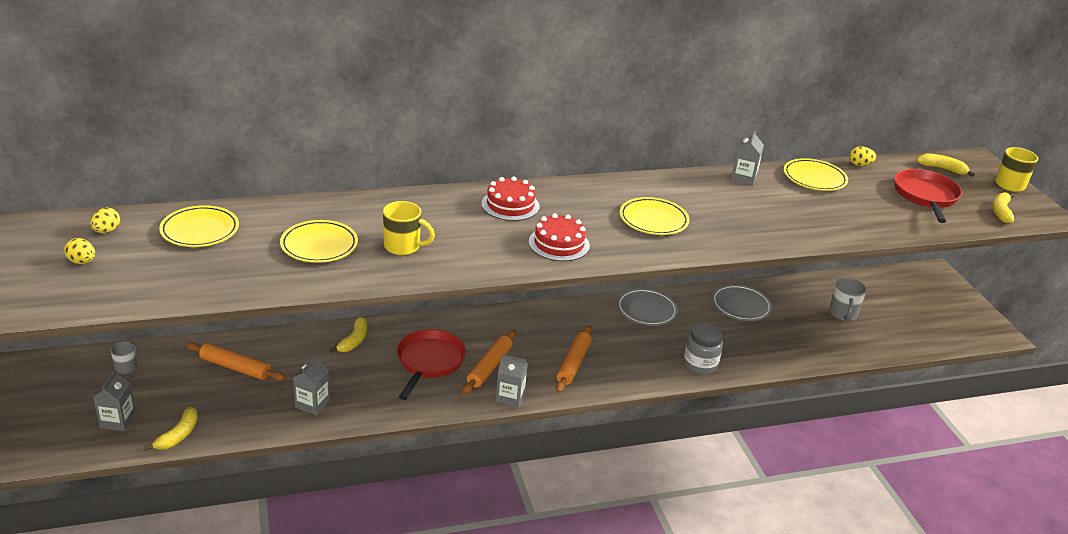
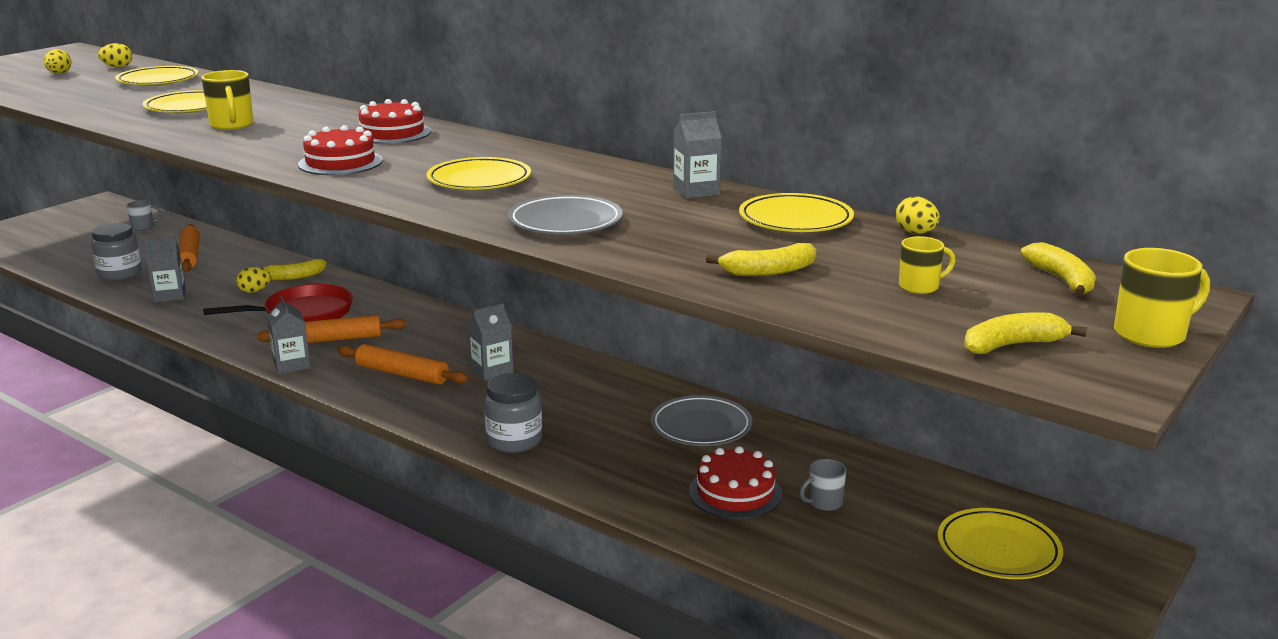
camera: 55 degrees right, 10 degrees down
grey carton [93,370,136,431] -> grey carton moved to [468,303,514,380]
yellow banana [144,407,198,451] -> yellow banana moved to [706,243,816,276]
orange rolling pin [555,325,592,393] -> orange rolling pin turned 45 degrees clockwise [338,344,468,385]
grey plate [617,288,678,326] -> grey plate moved to [508,195,623,234]
grey mug [829,278,867,321] -> grey mug [799,459,846,511], size x0.64
red pan [894,169,962,223] -> yellow mug [899,236,955,294]
none -> grey jar [91,223,142,281]
none -> yellow egg [236,267,271,293]
none -> red cake [689,446,782,519]
none -> yellow plate [938,508,1063,579]

